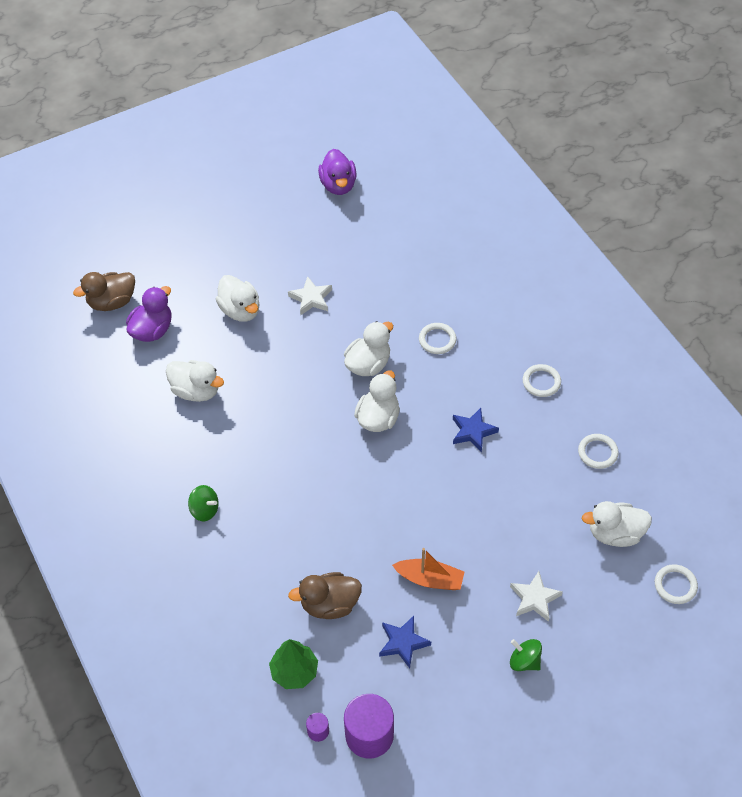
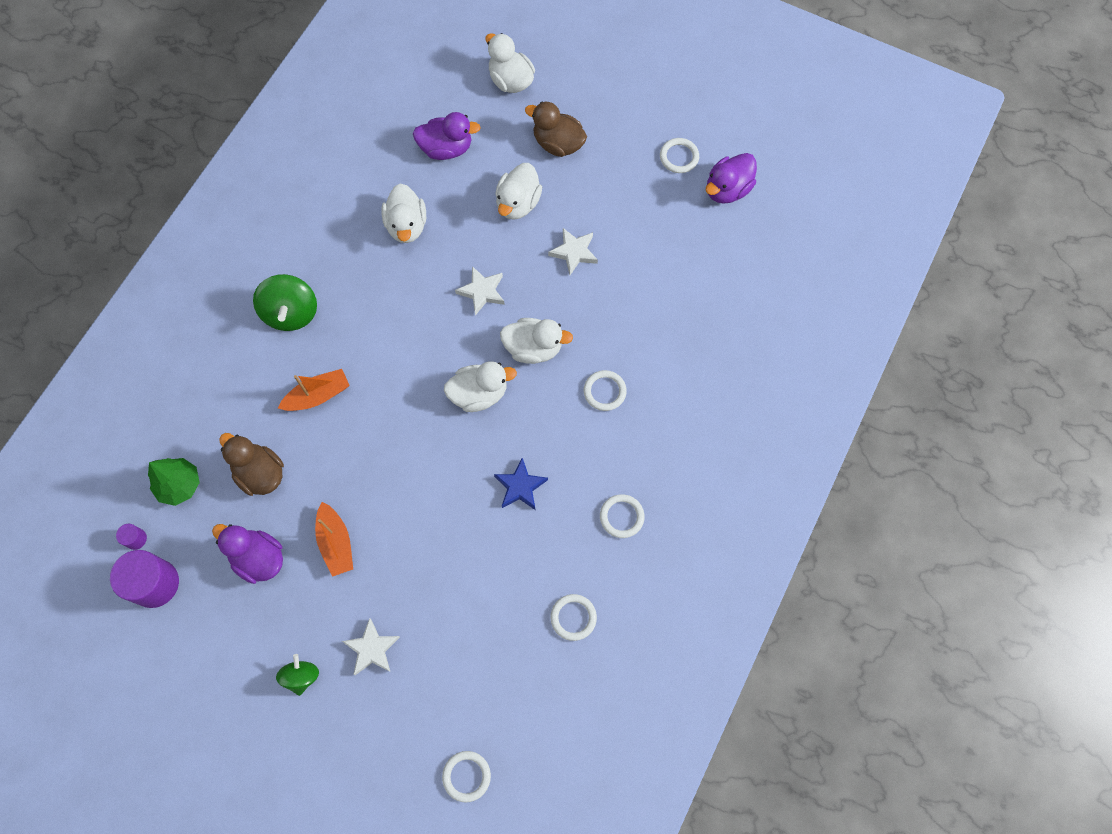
camera: 55 degrees right, 15 degrees up
brown duck [73,272,135,311] -> brown duck moved to [525,101,587,157]
green spinning top [188,485,219,522] -> green spinning top [253,274,317,331], size x1.65
blue star [379,616,431,668] -> purple duck [212,524,283,584]
white duck [582,501,652,547] -> white duck moved to [485,33,535,93]
none -> orange boat [278,369,350,411]
none -> white star [455,266,505,315]
none -> white ring [660,138,699,173]

